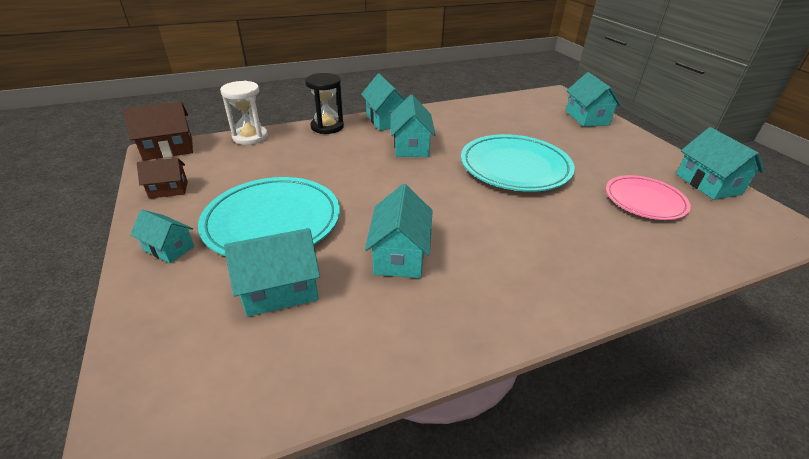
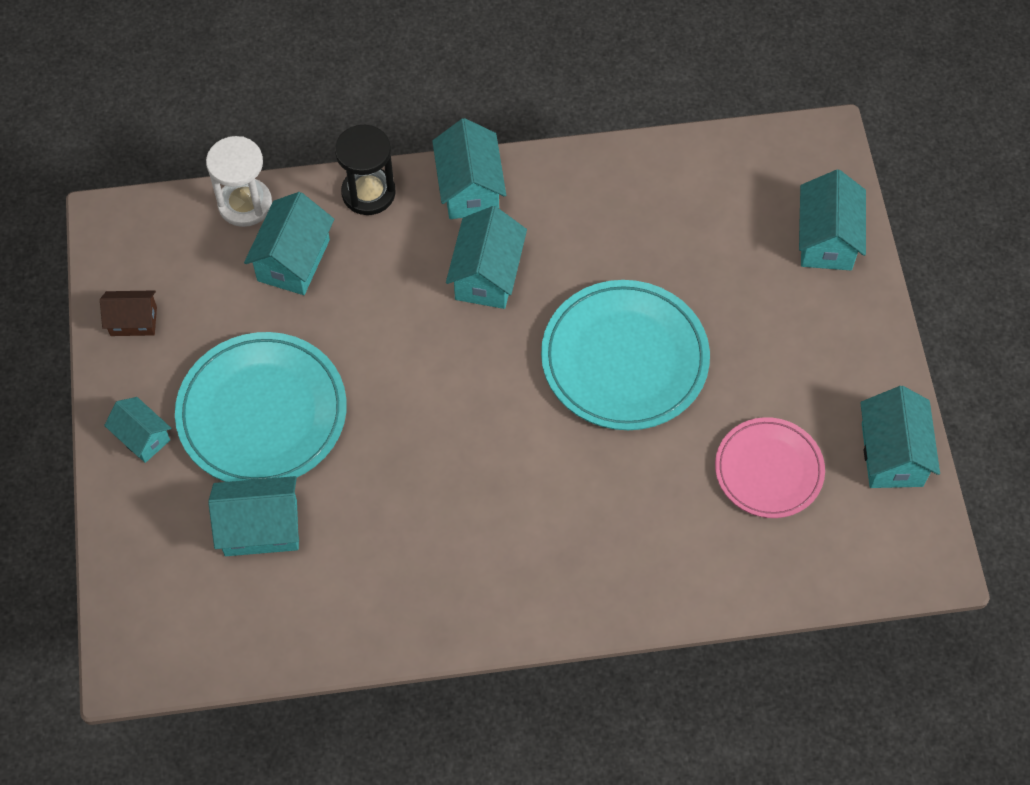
camera: 15 degrees right, 25 degrees up
brown house [123,102,193,161] -> none
turquoise house [365,184,433,278] -> turquoise house moved to [244,192,334,295]

